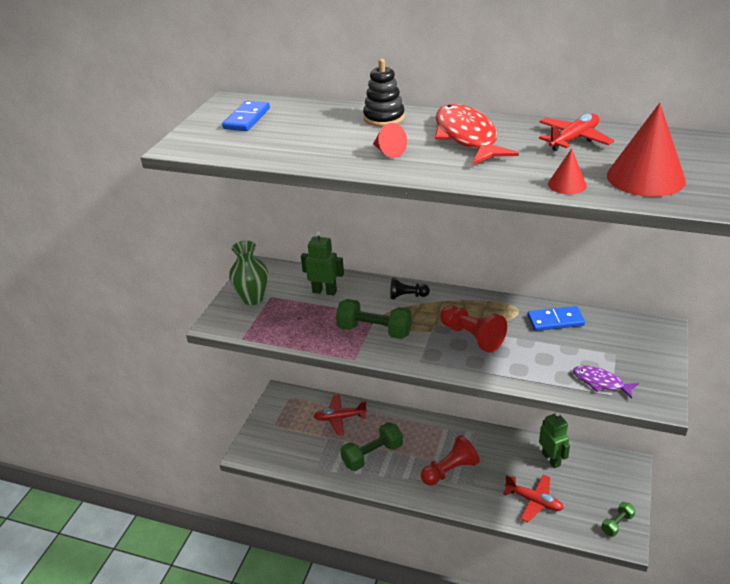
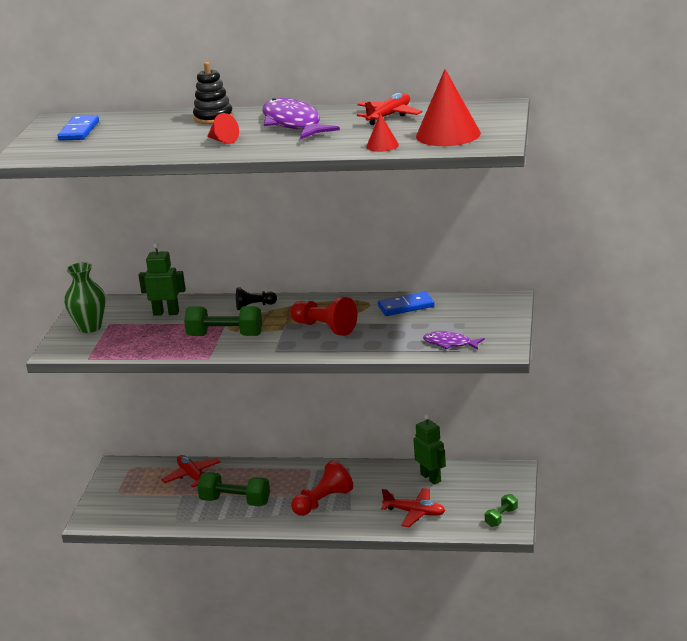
camera: 10 degrees left, 10 degrees down
red plane [313,395,367,435] -> red plane turned 75 degrees clockwise [161,455,221,487]
green dumbbell [340,422,403,471] -> green dumbbell turned 60 degrees clockwise [197,472,270,506]
red fish [435,104,519,165] -> purple fish [262,98,340,140]

